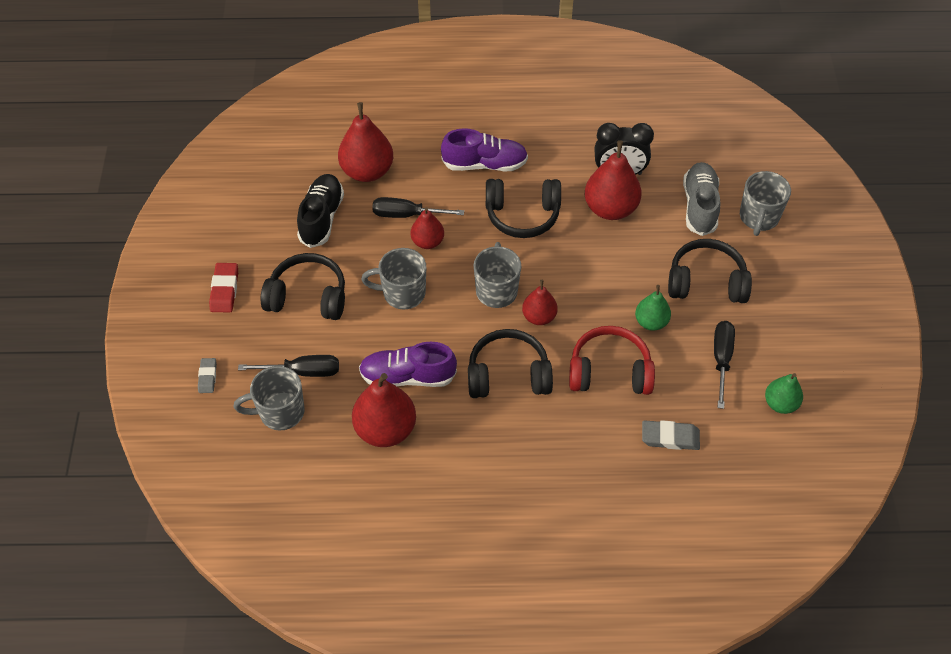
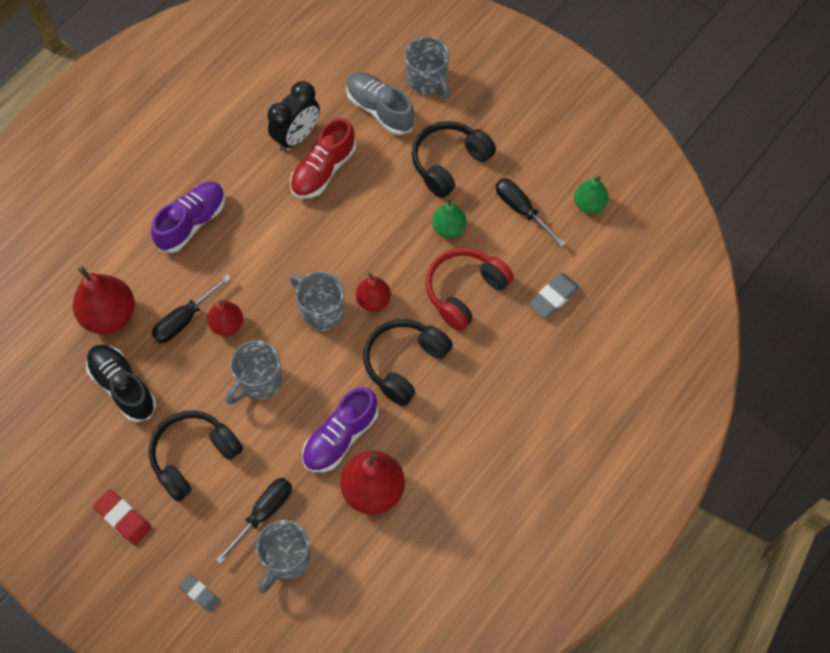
camera: 50 degrees left, 10 degrees up
black headphones [486,179,561,238] -> none
red pear [585,140,641,220] -> red shoe [290,118,356,199]

